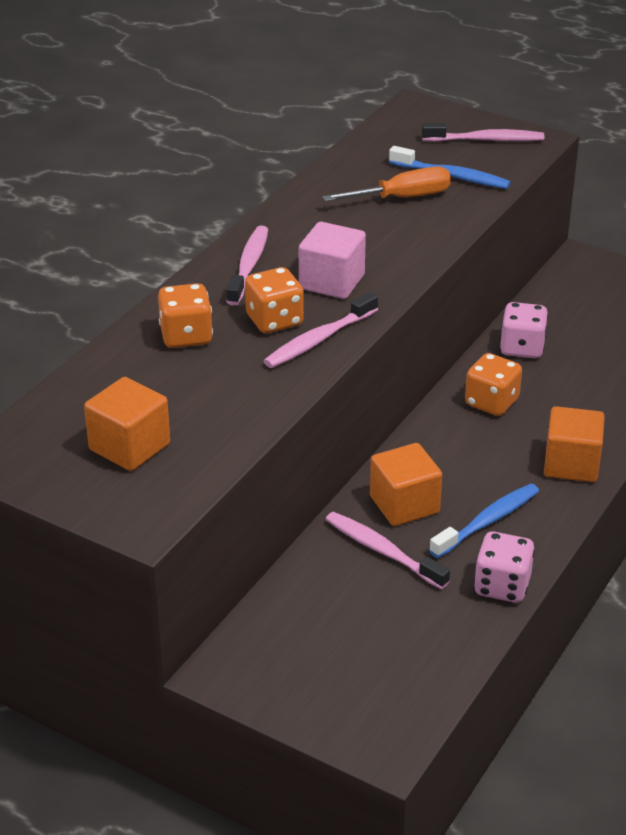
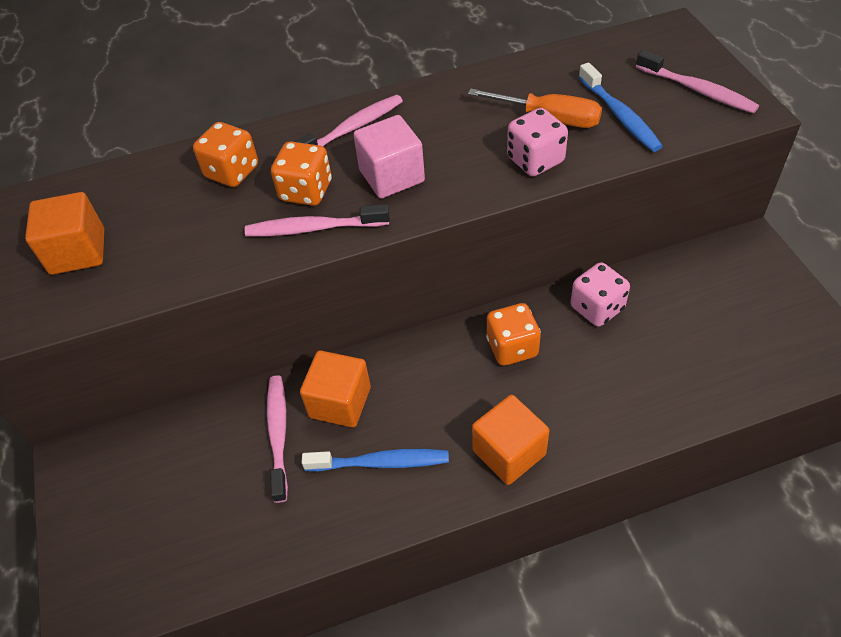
camera: 45 degrees right, 15 degrees up
pink dice [474,532,535,603] -> pink dice moved to [507,108,568,176]

